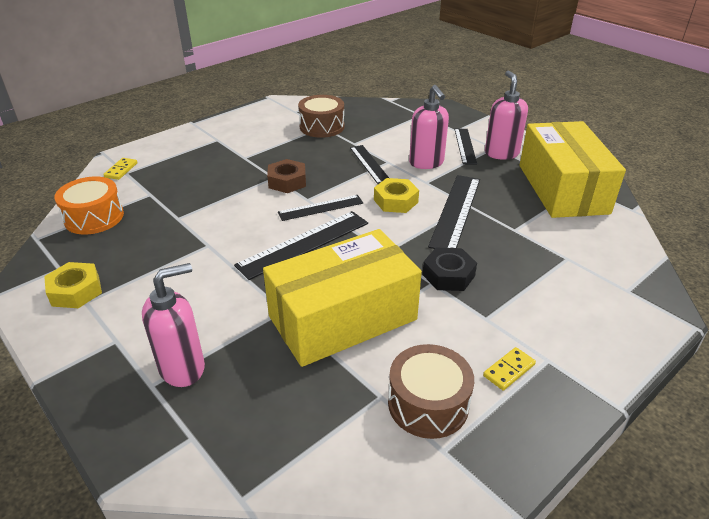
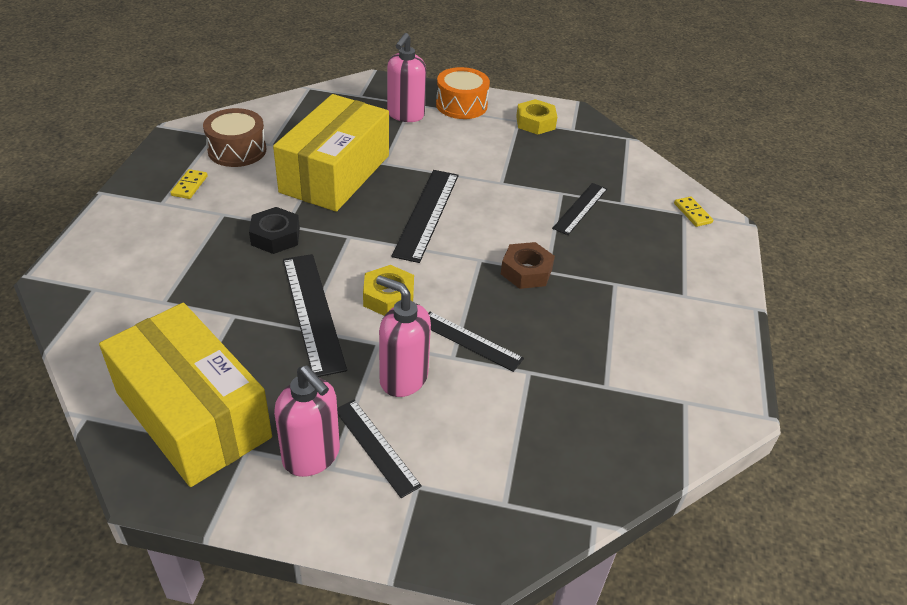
camera: 140 degrees right, 5 degrees up
orange drum [54,177,124,234] -> orange drum moved to [436,67,490,119]
black ruler [278,195,363,221] -> black ruler moved to [552,183,607,235]
brown drum [298,95,345,138] -> none

